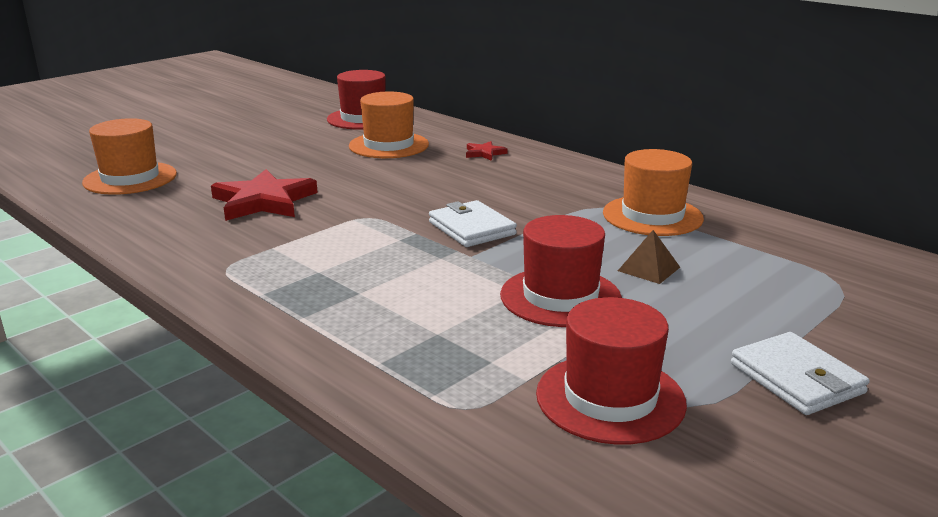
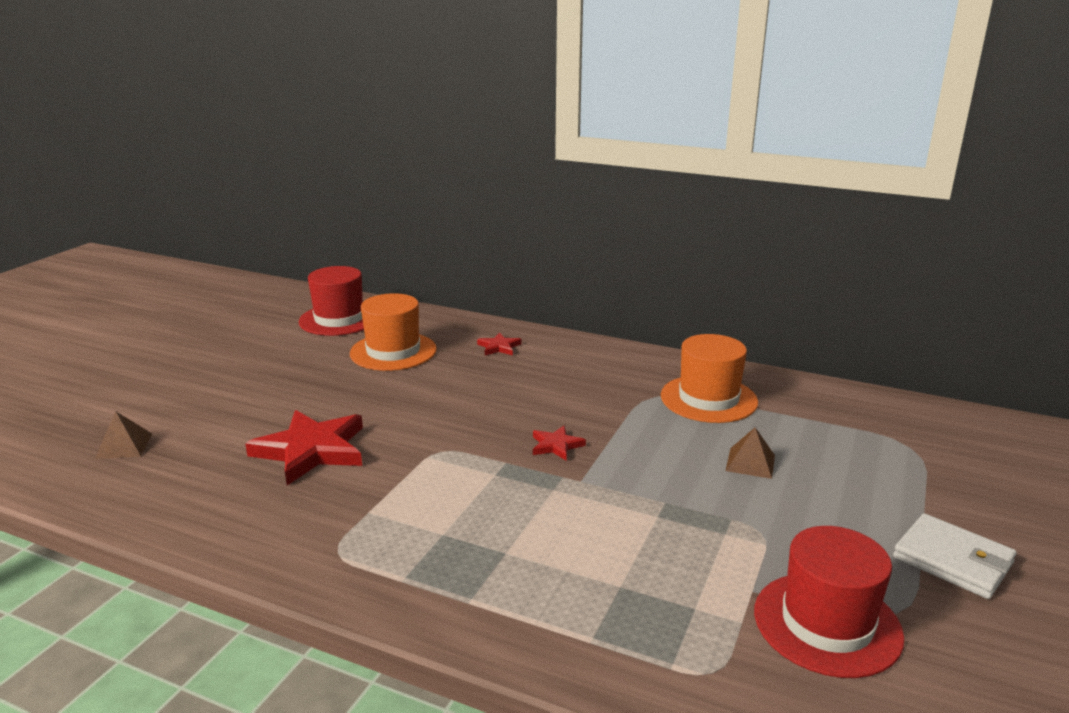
camera: 20 degrees left, 0 degrees up
orange hat [82,118,177,195] -> brown pyramid [95,411,152,459]
white wallet [429,200,517,247] -> red star [533,426,586,460]
red hat [500,215,622,327] -> none

